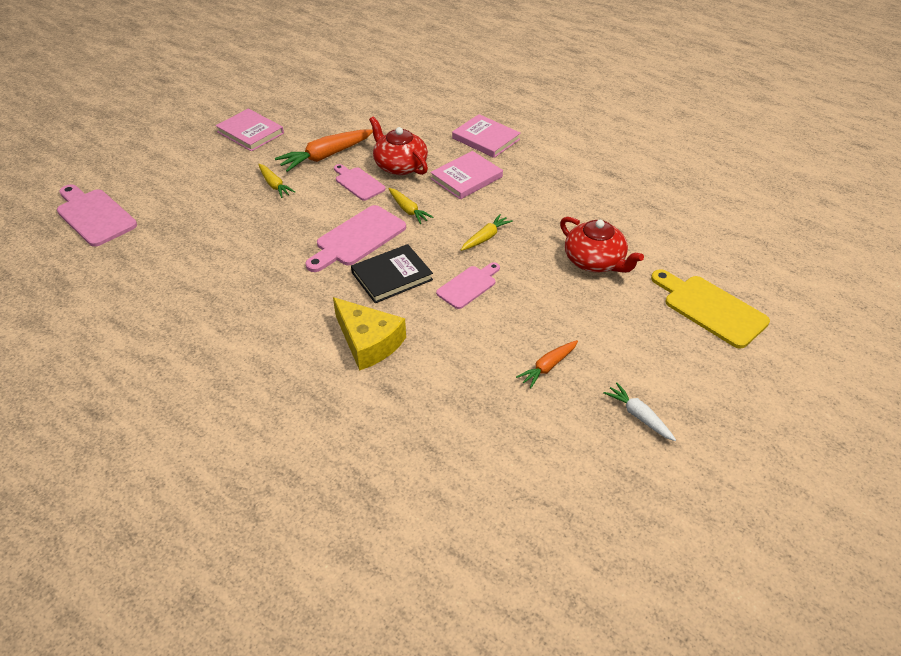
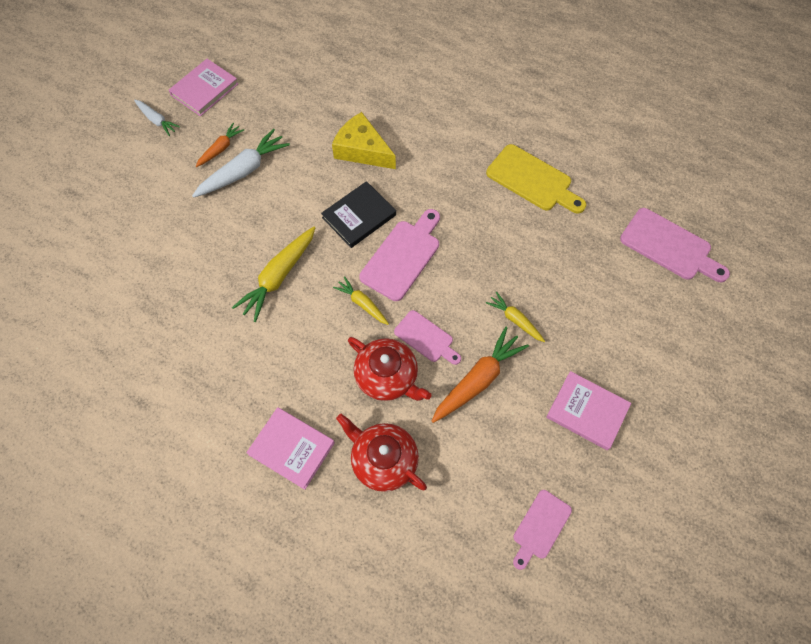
camera: 170 degrees right, 20 degrees up
pink book [430,151,503,200] -> pink book moved to [169,59,238,116]
pink cutting board [436,262,500,309] -> pink cutting board moved to [513,490,572,570]
yellow carrot [461,214,513,251] -> yellow carrot [232,226,315,322], size x1.72
red teapot [560,217,644,273] -> red teapot moved to [336,414,427,492]
yellow cutting board [651,269,770,349] -> yellow cutting board moved to [486,144,586,213]
none -> white carrot [192,129,290,198]

